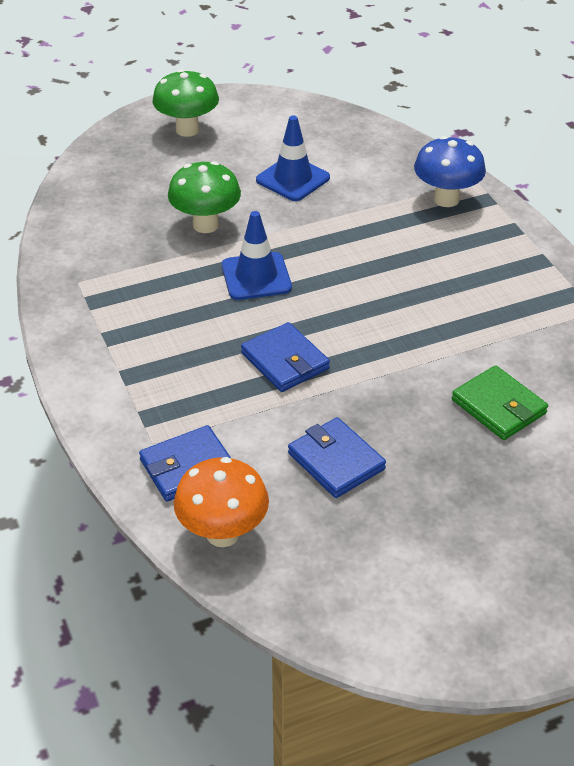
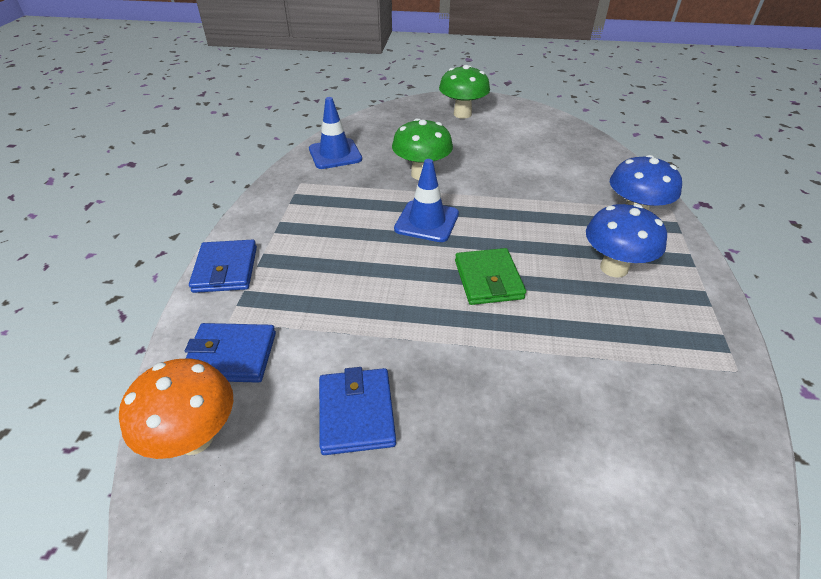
camera: 30 degrees right, 0 degrees up
blue wallet [241,322,330,392] -> blue wallet moved to [189,240,257,293]
blue traffic cone [256,116,330,201] -> blue traffic cone moved to [309,97,362,169]
green wallet [452,365,548,440] -> green wallet moved to [455,248,526,305]
none -> blue mushroom [586,204,667,277]

